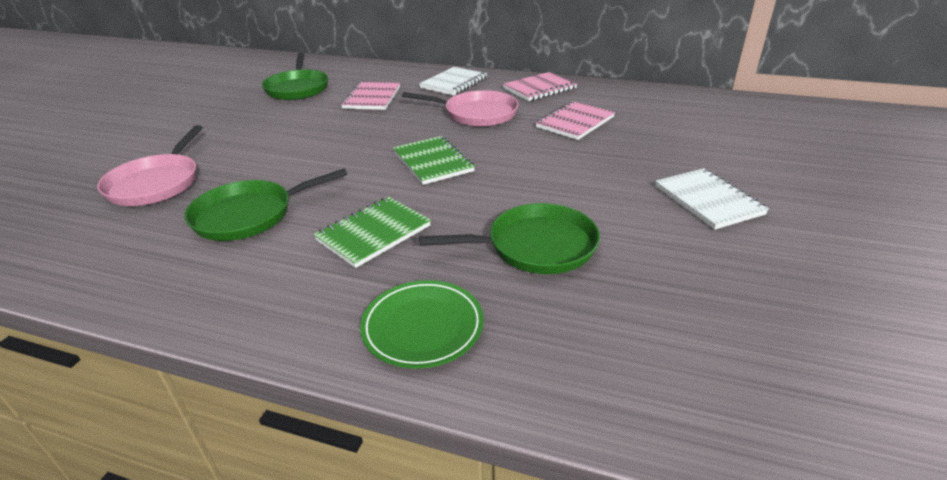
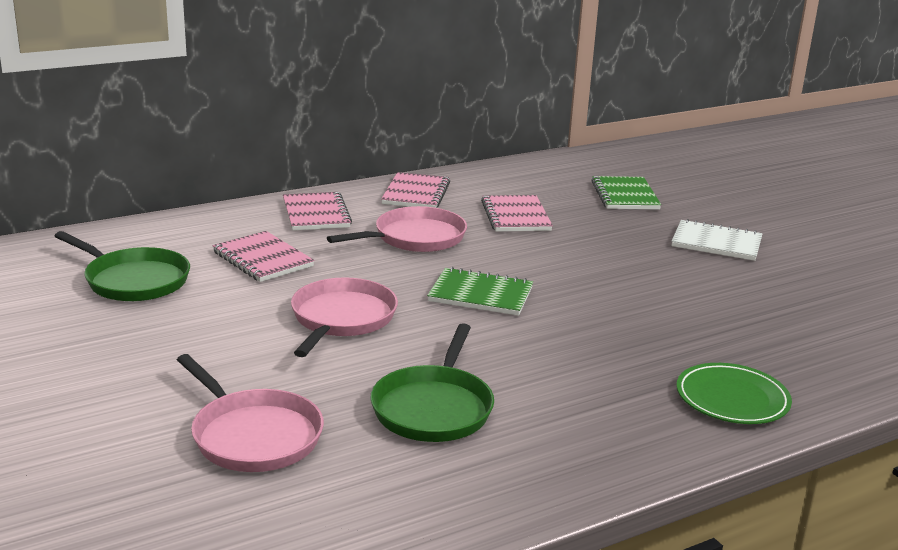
camera: 50 degrees left, 10 degrees down
green notebook [314,197,431,268] -> green notebook moved to [591,176,661,209]
white notebook [419,67,487,96] -> pink notebook [283,192,352,231]
green pan [419,203,600,274] -> none
none -> pink pan [291,277,398,357]

